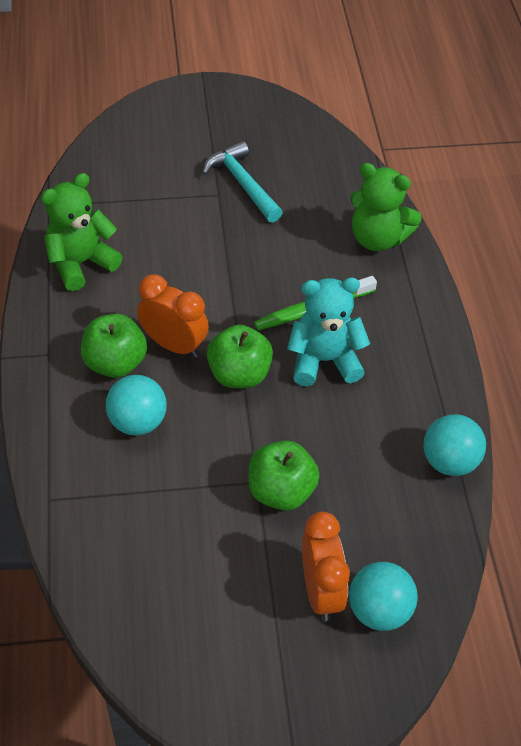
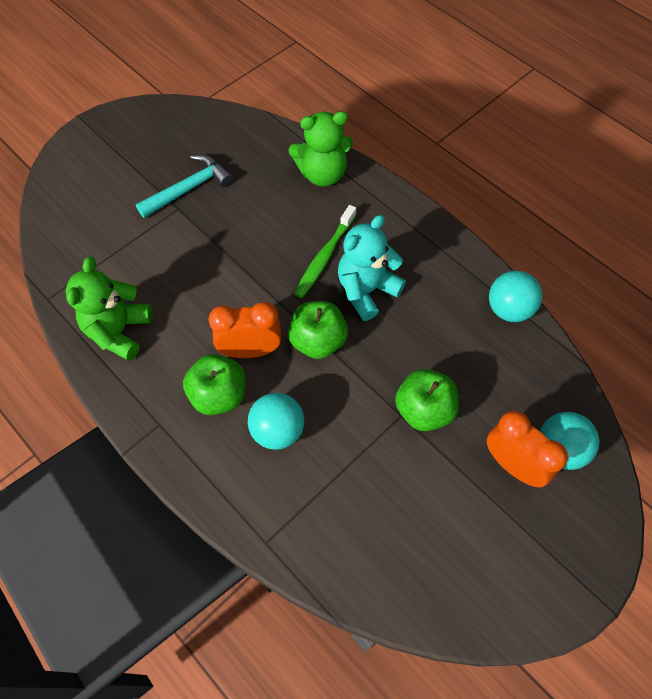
camera: 35 degrees left, 10 degrees up
turquoise hammer [202,141,283,223] -> turquoise hammer turned 120 degrees clockwise [136,154,233,218]

